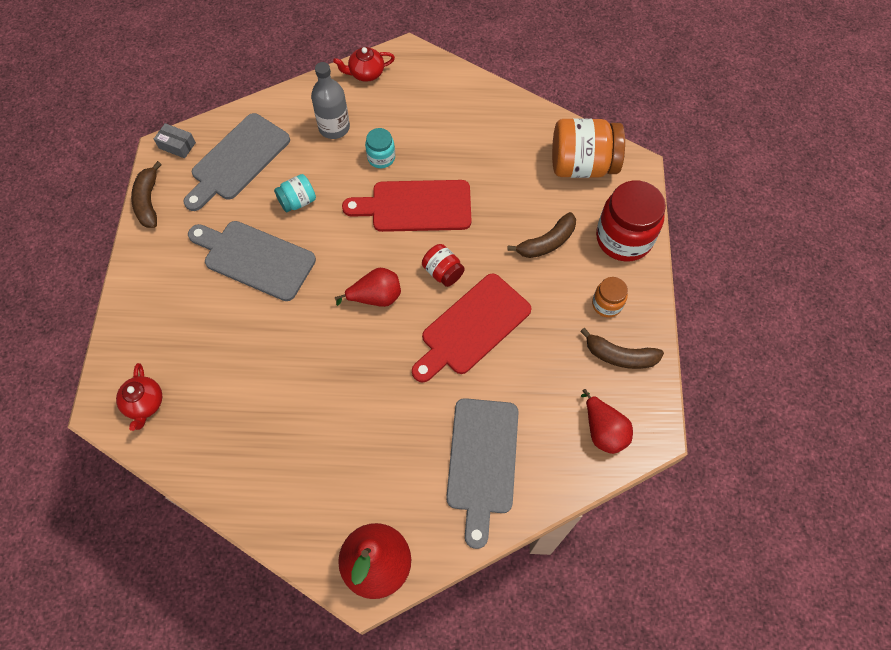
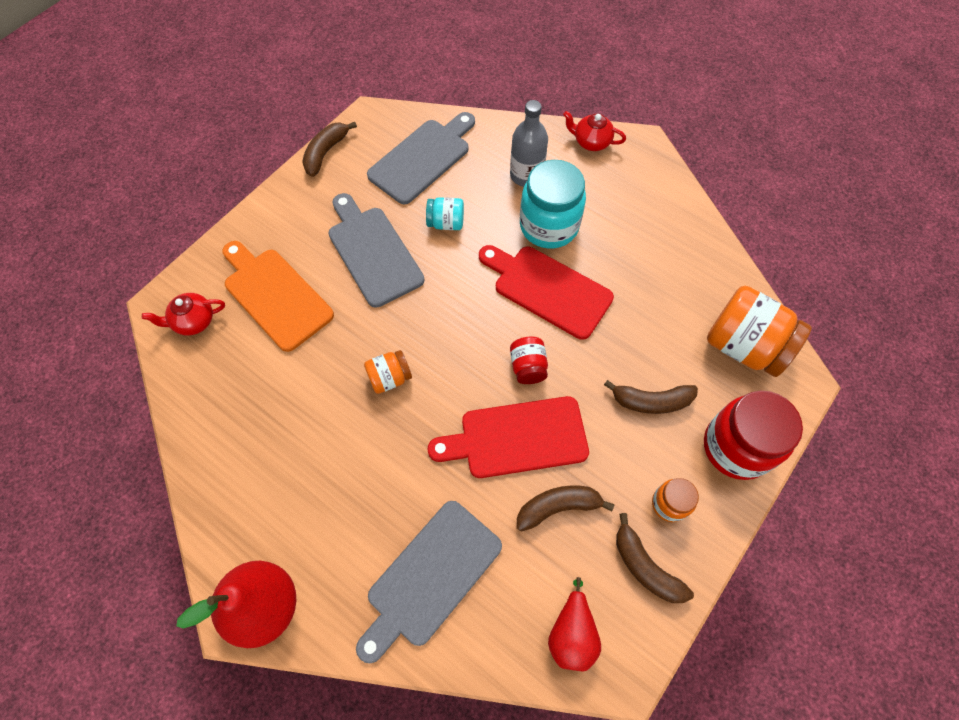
camera: 35 degrees right, 0 degrees up
red teapot [116,363,162,431] -> red teapot turned 45 degrees clockwise [142,293,225,336]
grey box [154,123,196,158] -> none
grey cutting board [183,113,290,211] -> grey cutting board turned 150 degrees clockwise [367,112,475,204]
red pear [335,268,401,307] -> none
turquoise jar [365,128,395,168] -> turquoise jar [520,160,586,248], size x1.95
none -> orange cutting board [223,241,334,352]
none -> orange jar [364,350,412,394]
none -> brown banana [517,485,614,531]

